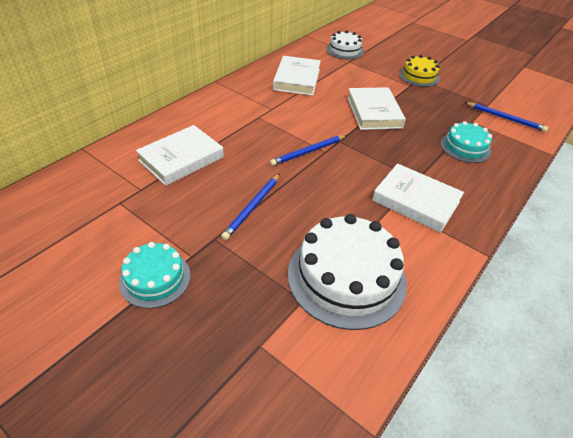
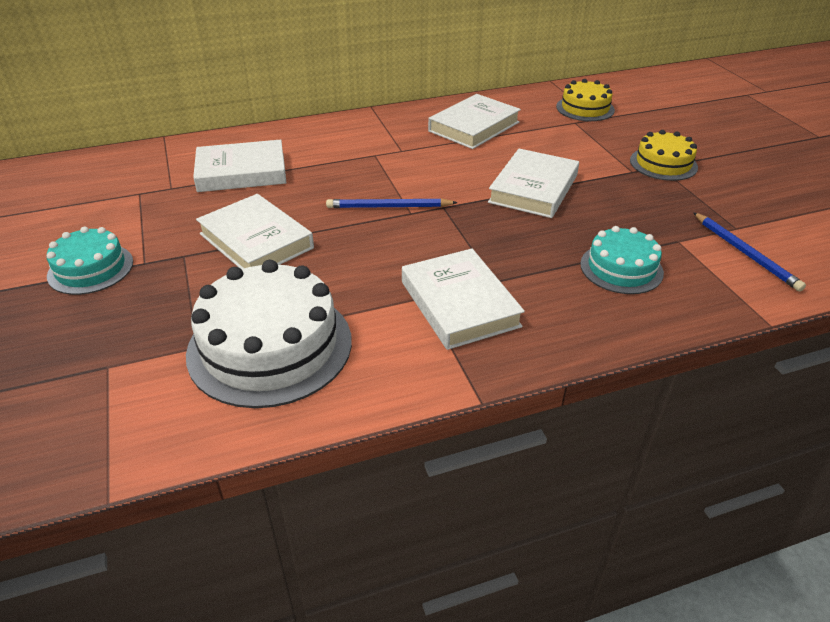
camera: 35 degrees right, 5 degrees down
blue pencil [221,174,280,240] -> white book [196,194,314,269]
white cake [326,30,364,59] -> yellow cake [556,79,615,121]

